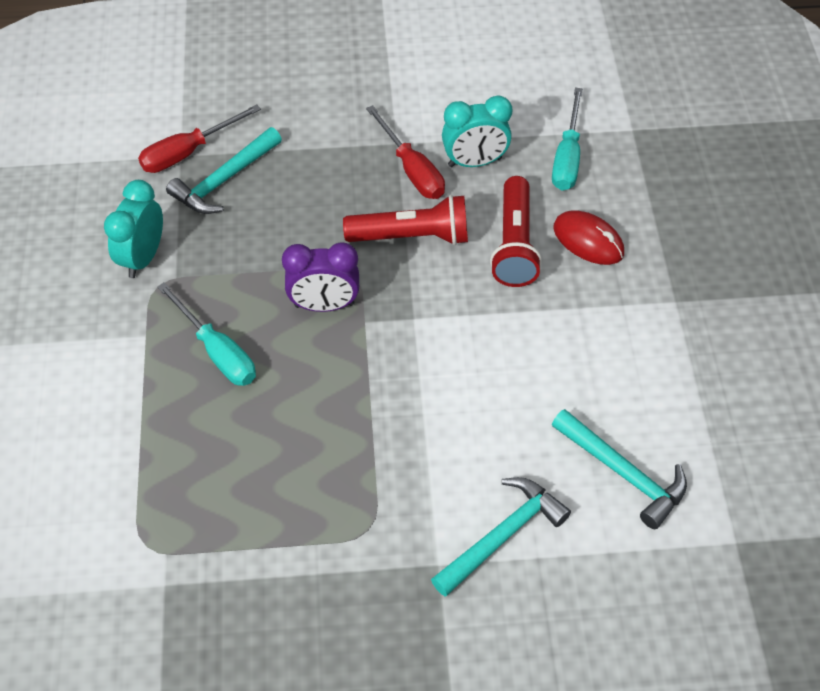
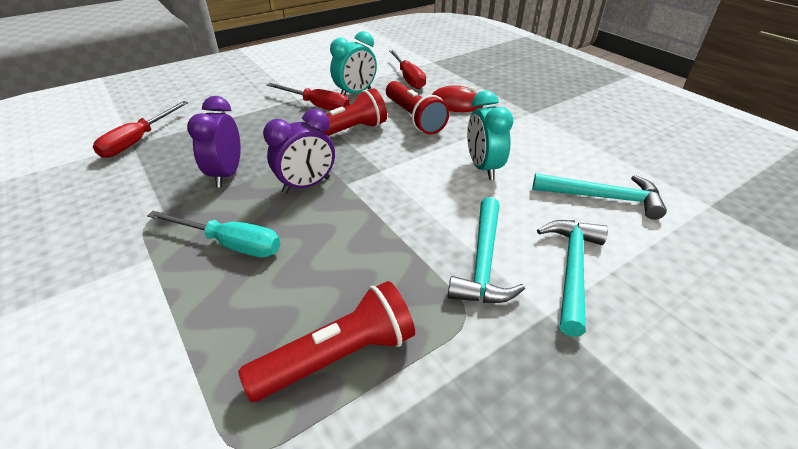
camera: 30 degrees left, 15 degrees down
turquoise clock [104,180,163,278] -> turquoise clock moved to [467,90,513,180]
turquoise hammer [166,127,282,214] -> turquoise hammer moved to [448,197,525,303]
turquoise screwdriver [552,87,583,191] -> red screwdriver [389,50,426,89]
none -> purple clock [187,96,241,187]
none -> red flashlight [238,281,415,402]

